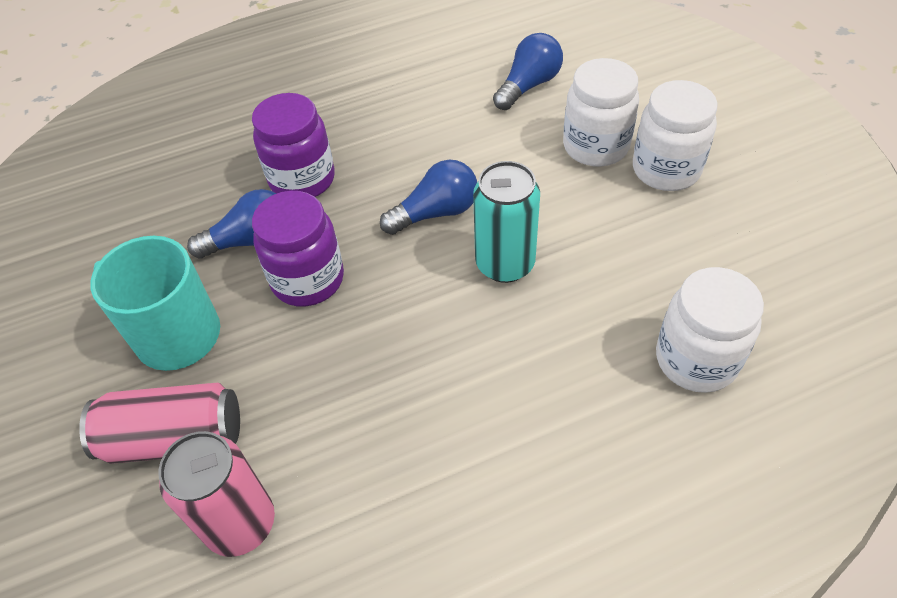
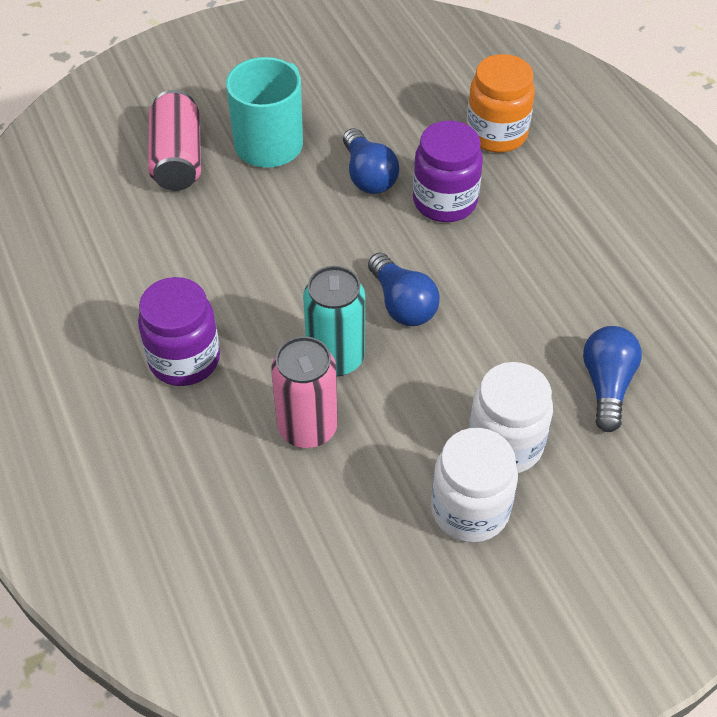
camera: 85 degrees right, 0 degrees up
pink can [159,431,275,557] -> pink can moved to [271,336,338,448]
purple jar [252,191,344,307] -> purple jar moved to [138,277,220,386]
blue light bulb [493,33,563,110] -> blue light bulb turned 120 degrees counterclockwise [583,326,642,432]
white jar [656,267,764,393] -> none
none -> orange jar [467,54,535,153]

